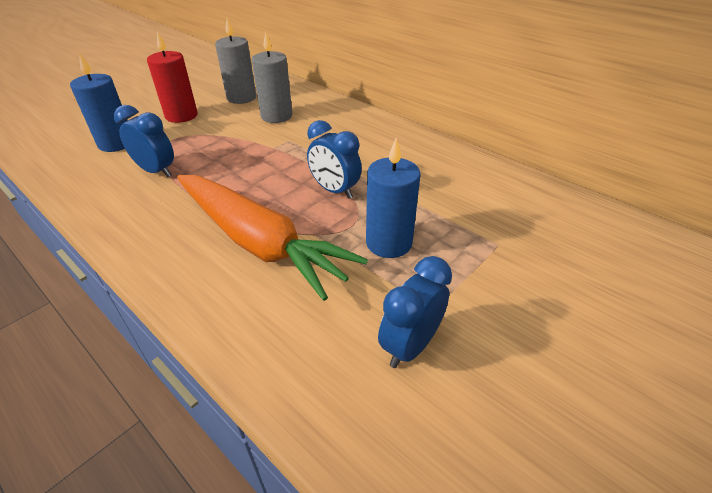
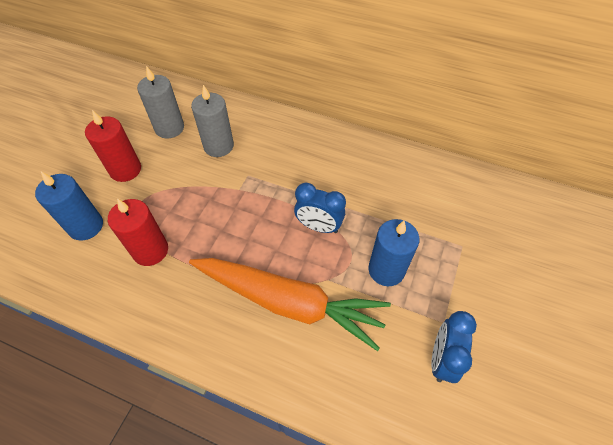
camera: 20 degrees left, 15 degrees up
blue clock [114,105,174,177] -> red candle [108,198,168,266]

